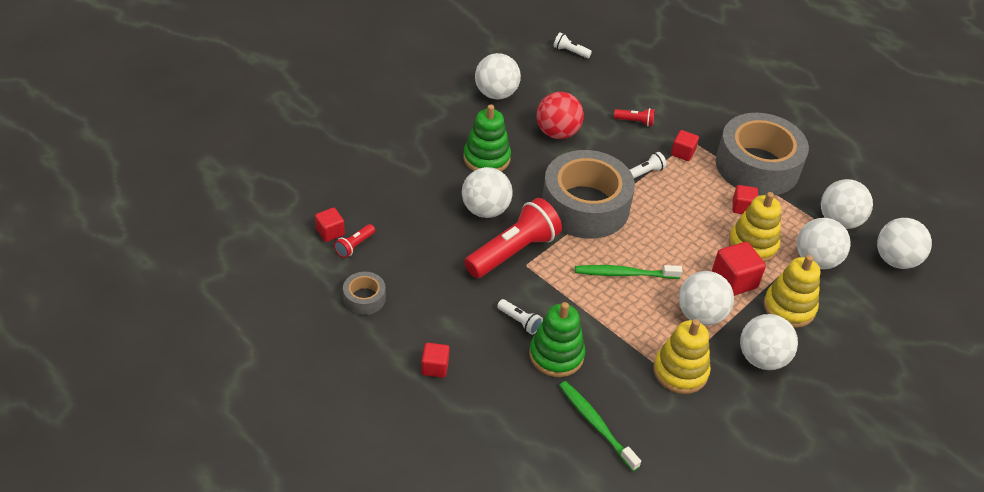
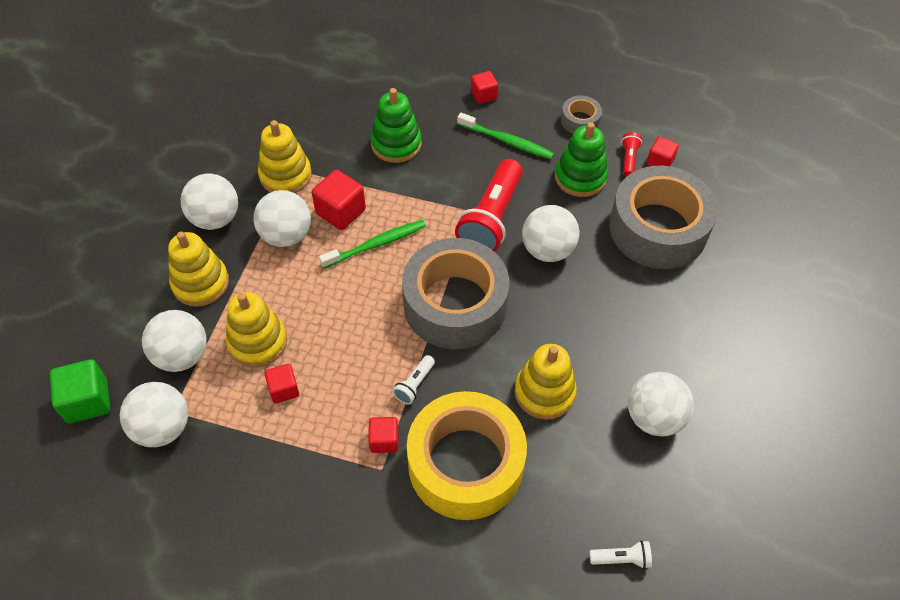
camera: 155 degrees right, 10 degrees up
green stacking toy [463,104,511,171] -> green stacking toy moved to [555,122,608,197]
white flashlight [497,299,543,335] -> none
red ball [536,92,584,139] -> yellow stacking toy [514,344,577,420]
green toothbrush [559,381,641,471] -> green toothbrush moved to [457,113,554,159]
red flashlight [614,108,655,126] -> yellow tape [407,391,527,520]
red cube [712,242,766,296] -> red cube moved to [312,170,366,230]
grey tape [716,113,809,196] -> grey tape moved to [609,166,718,269]
white ball [877,218,932,269] -> green cube [50,359,110,423]

